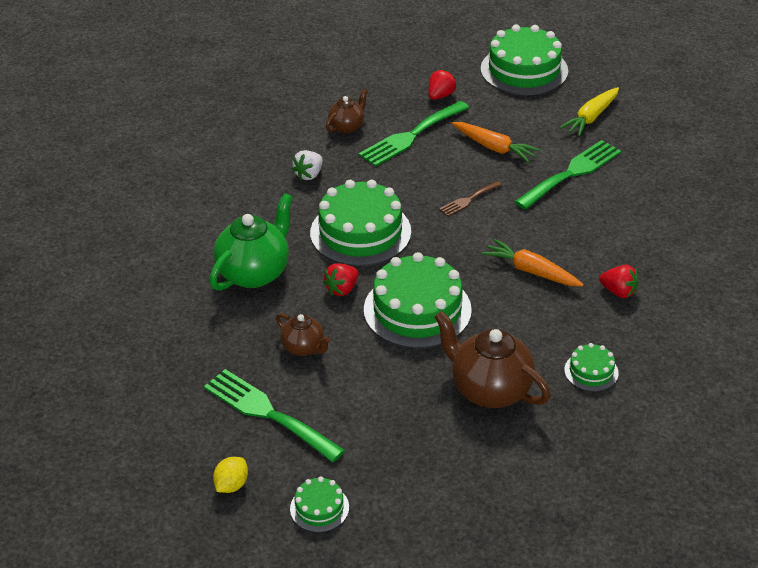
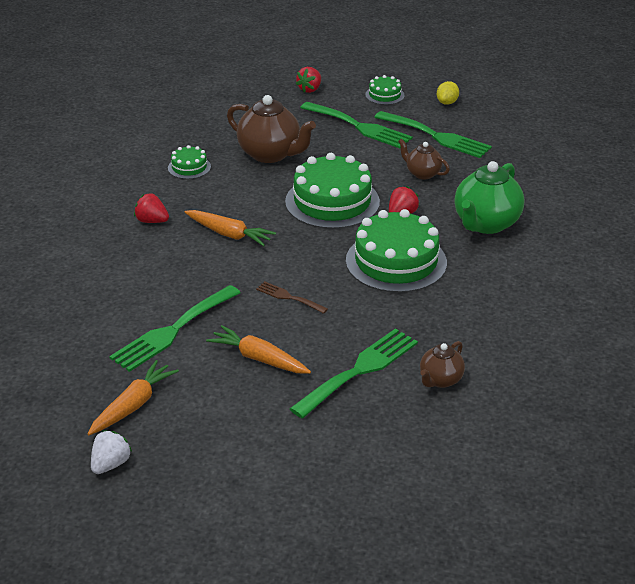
camera: 175 degrees right, 5 degrees down
white strawberry [291,150,323,180] -> white strawberry moved to [91,430,132,474]
red strawberry [429,69,457,100] -> red strawberry moved to [296,67,321,93]
brown fork [439,181,502,216] -> brown fork turned 105 degrees counterclockwise [256,281,328,314]
green cake [481,24,568,95] -> none
yellow carrot [559,87,619,136] -> orange carrot [88,360,179,435]
none -> green fork [300,102,413,148]

